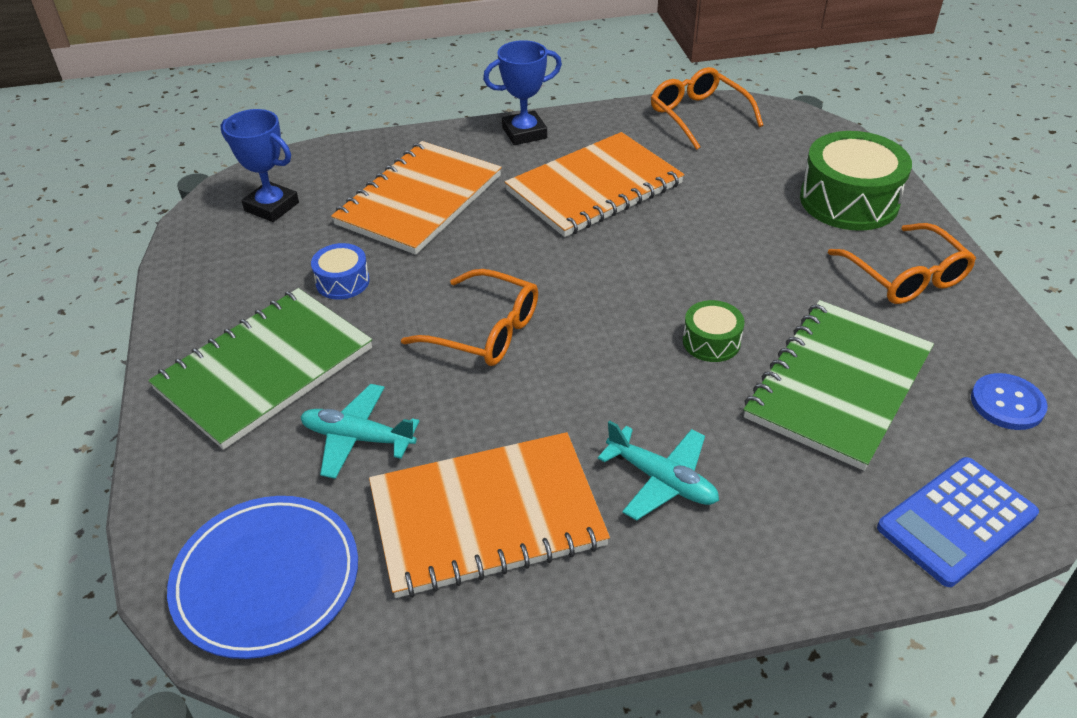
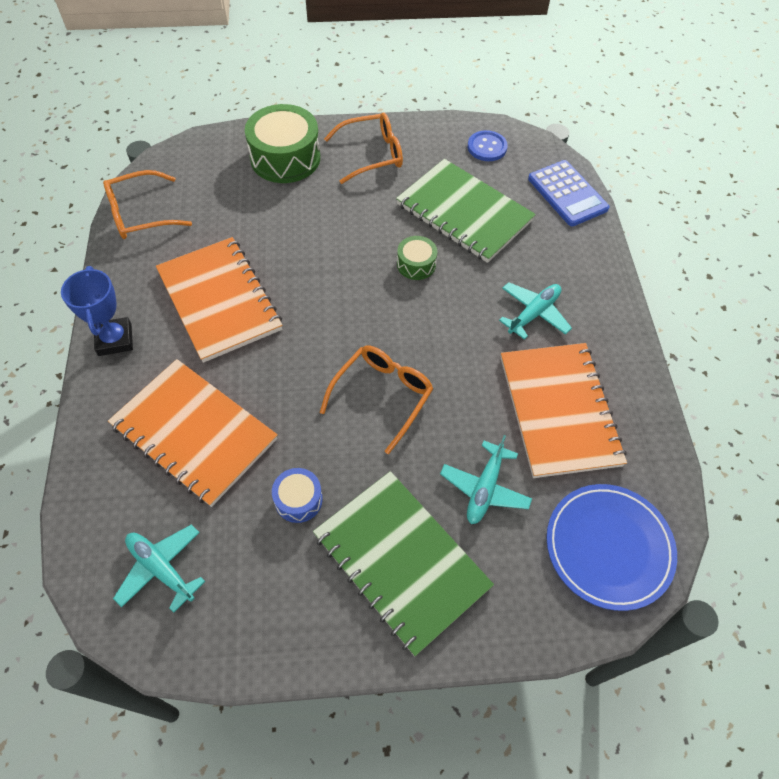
camera: 85 degrees left, 15 degrees up
blue trophy [220,109,299,222] -> turquoise plane [113,525,205,612]

